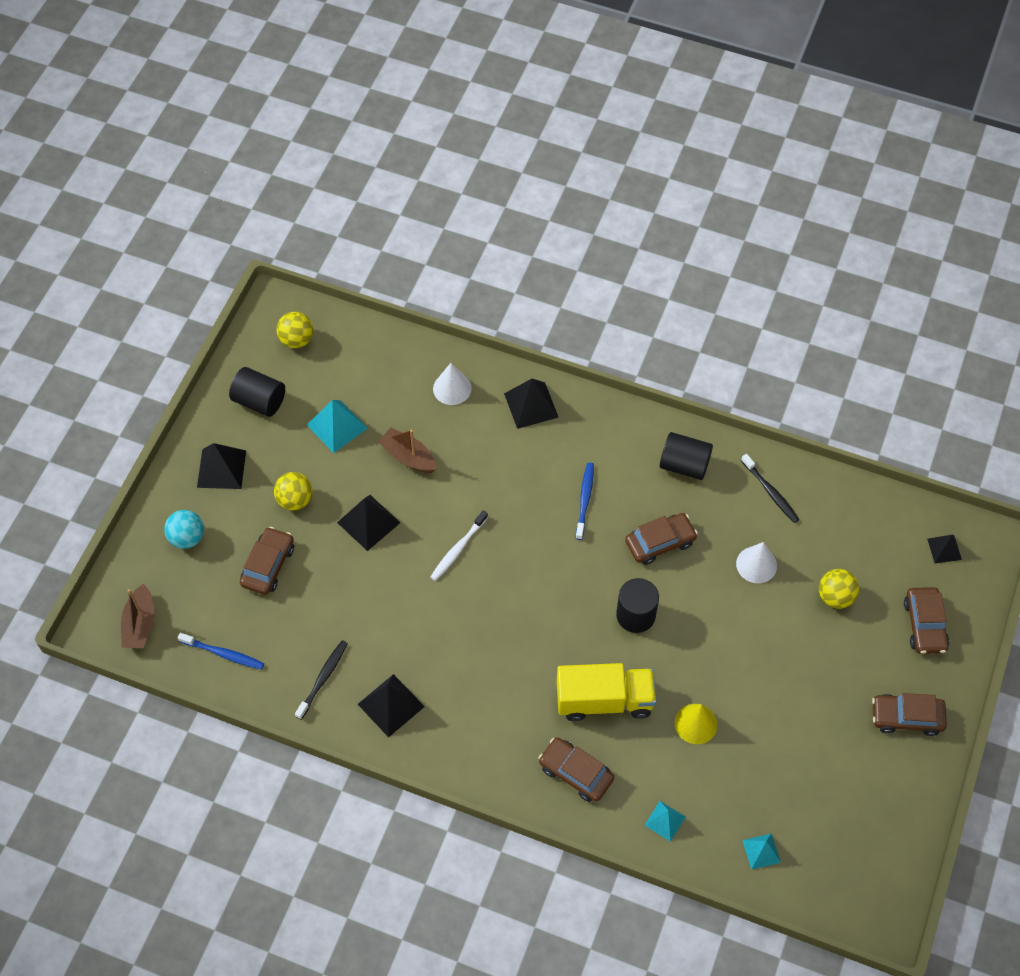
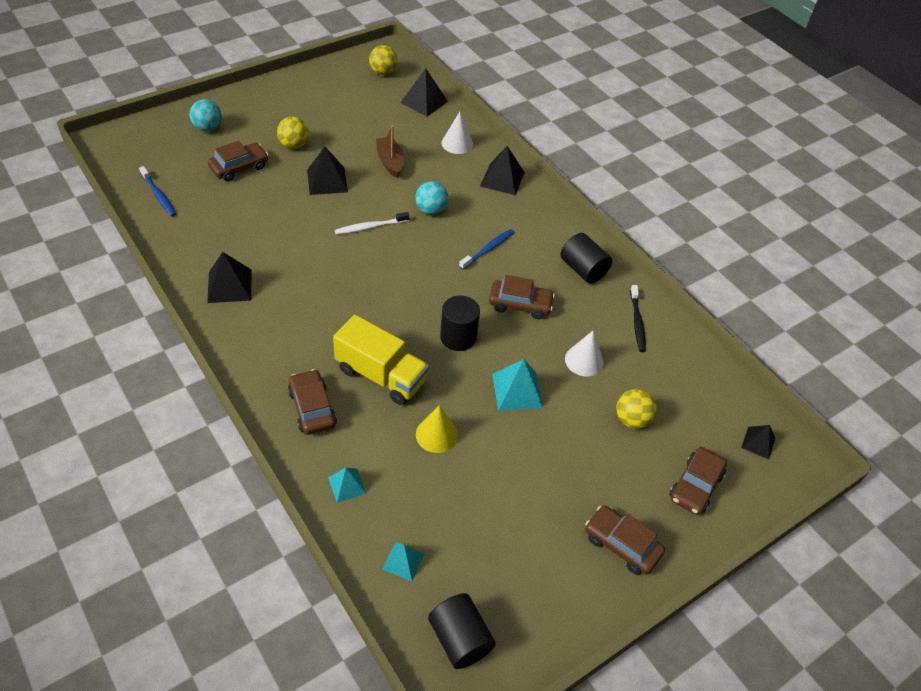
camera: 30 degrees right, 10 degrees down
brown boat [121,584,154,648] -> none
black pyramid [197,443,246,489] -> black pyramid moved to [401,68,448,117]
black cylinder [229,367,285,417] -> black cylinder moved to [428,593,496,669]
black toothbrush [295,640,348,720] -> none
turquoise pyramid [307,400,368,453] -> turquoise pyramid moved to [492,359,543,411]
none -> turquoise ball [415,181,448,215]

